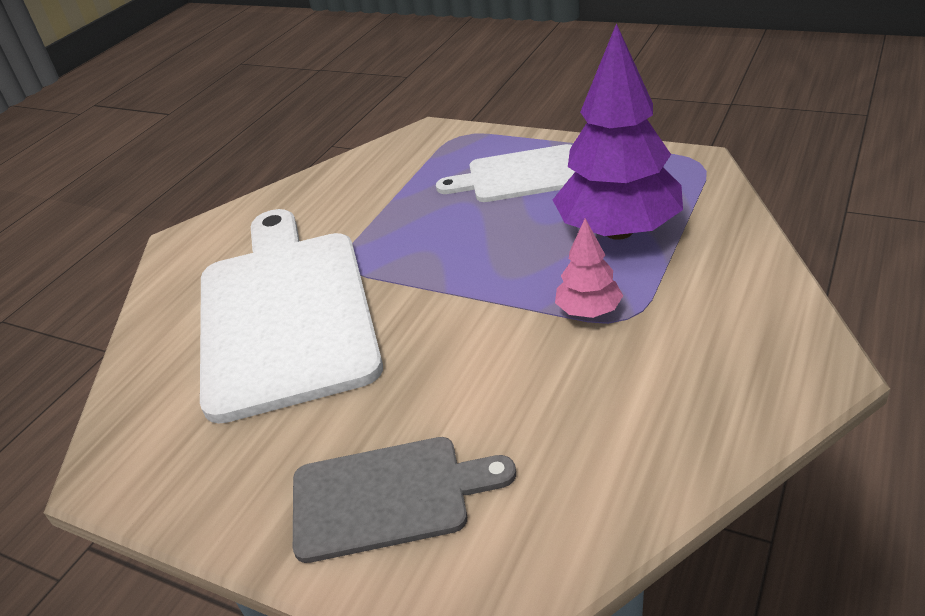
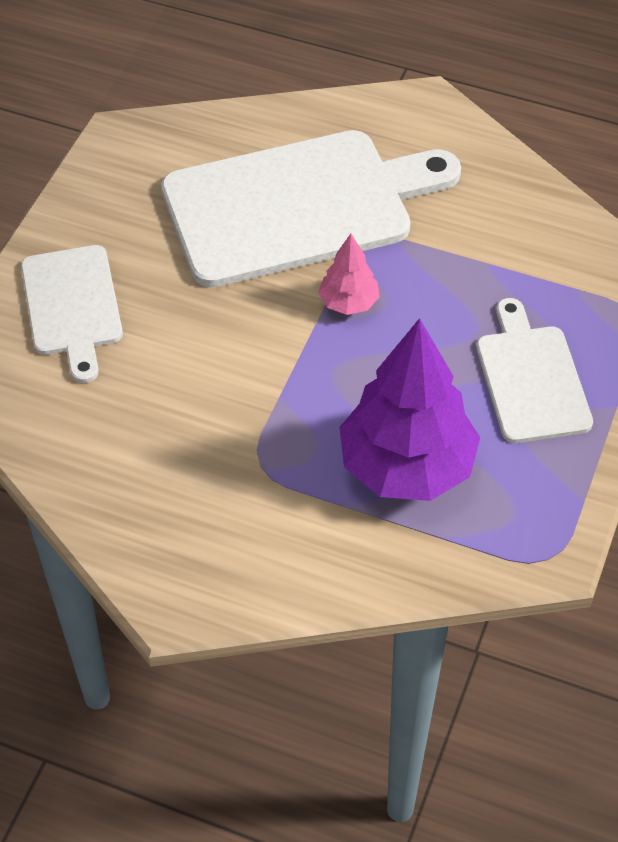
camera: 80 degrees right, 15 degrees up
grey cutting board [293,437,516,563] -> white cutting board [21,245,123,383]
pink tree [555,218,623,318] -> pink tree moved to [318,234,380,315]

